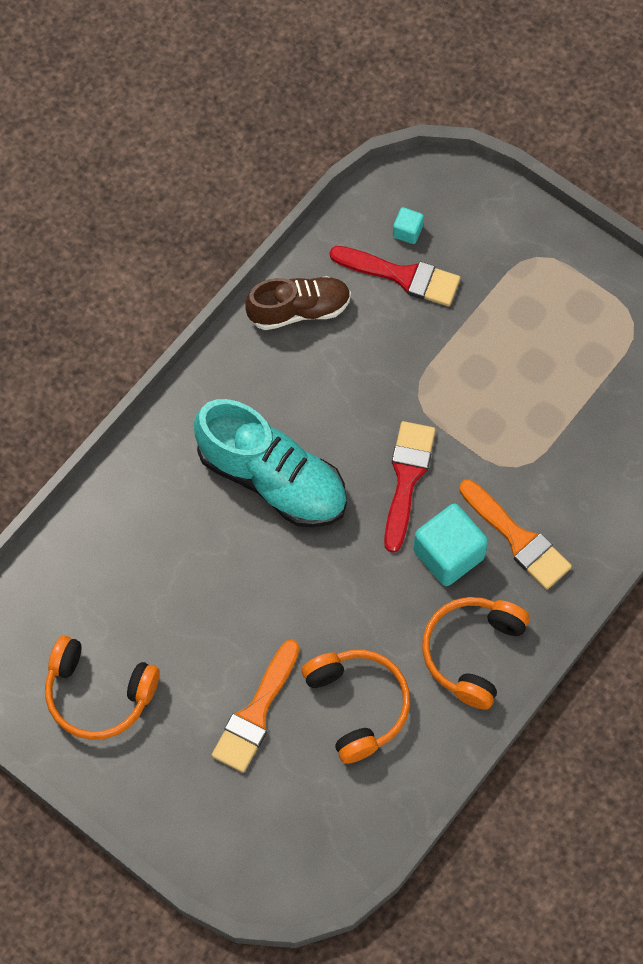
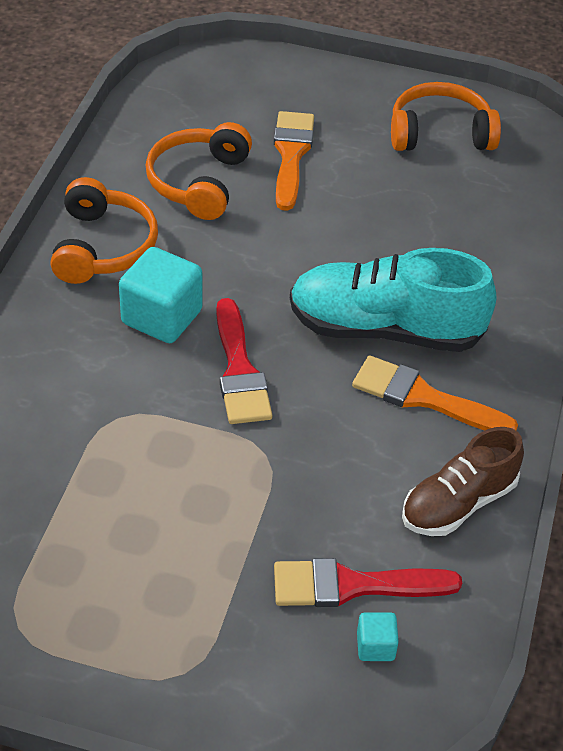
camera: 155 degrees right, 20 degrees down
orange headphones [301,650,410,764] -> orange headphones turned 60 degrees clockwise [146,122,252,220]
orange brush [459,480,572,590] -> orange brush moved to [352,355,518,431]

